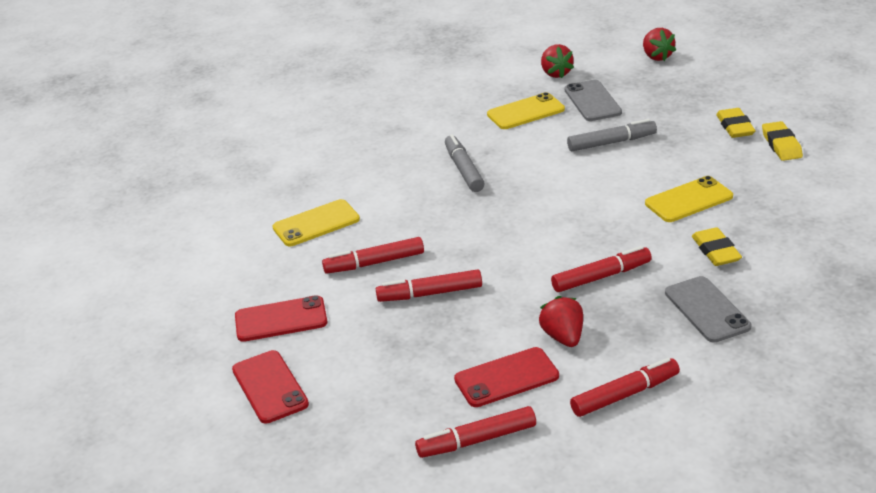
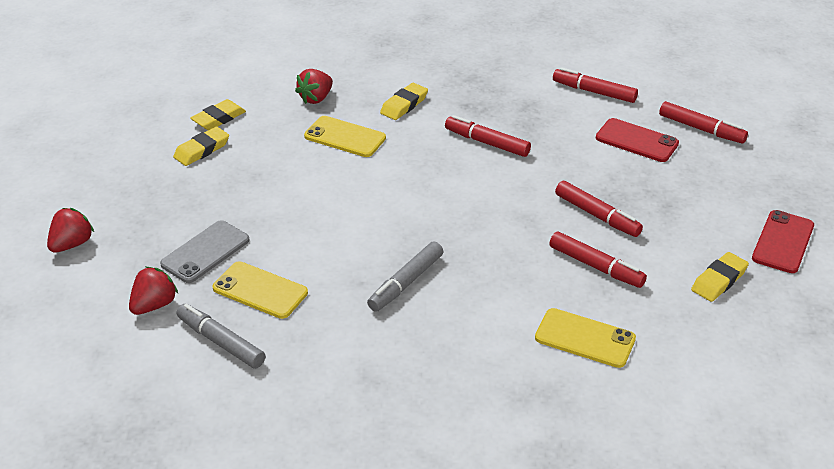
camera: 130 degrees left, 5 degrees up
red phone [235,295,327,342] -> yellow eraser [691,252,749,302]
red strawberry [539,296,583,347] -> red strawberry moved to [295,69,333,104]
grey marker [567,119,657,151] -> grey marker moved to [176,304,266,369]
grey phone [665,276,752,343] -> none

